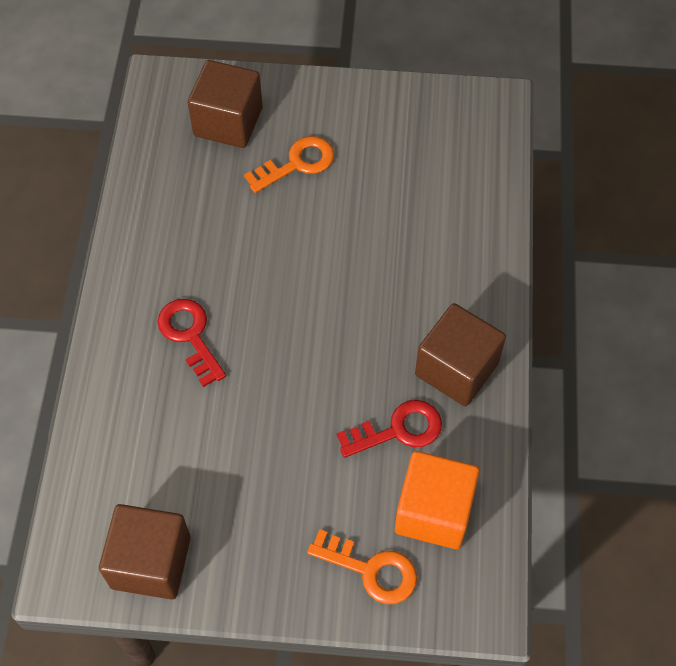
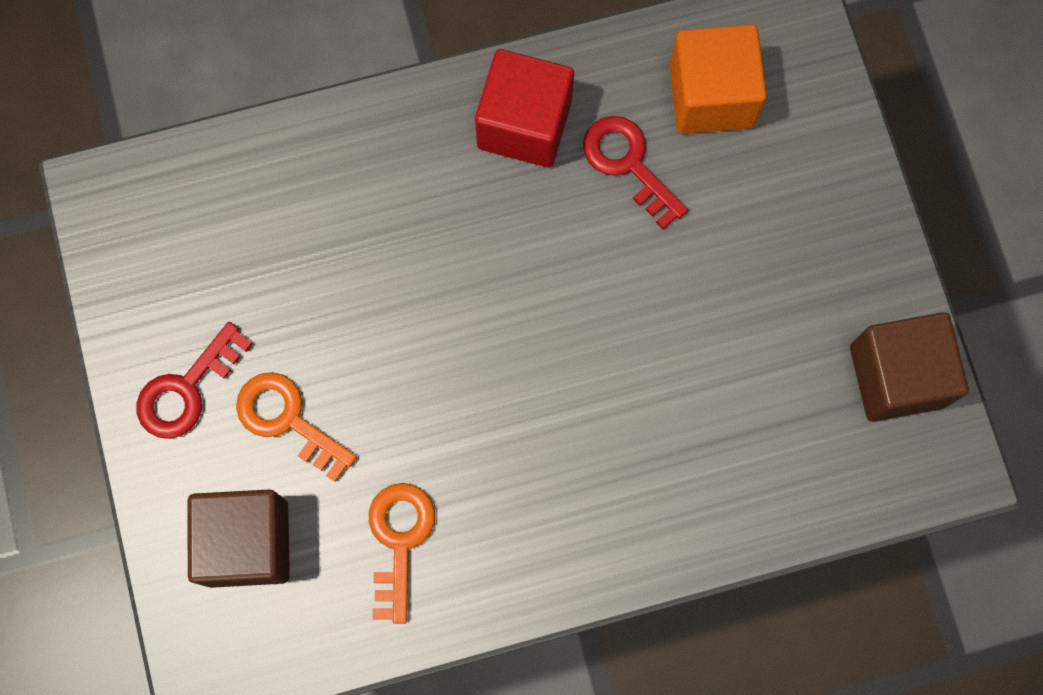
camera: 110 degrees left, 15 degrees up
red key [158,299,226,387] -> red key moved to [137,322,252,439]
orange key [307,529,417,604] -> orange key moved to [369,483,435,624]
brown cube [415,303,506,406] -> red cube [475,49,574,167]

